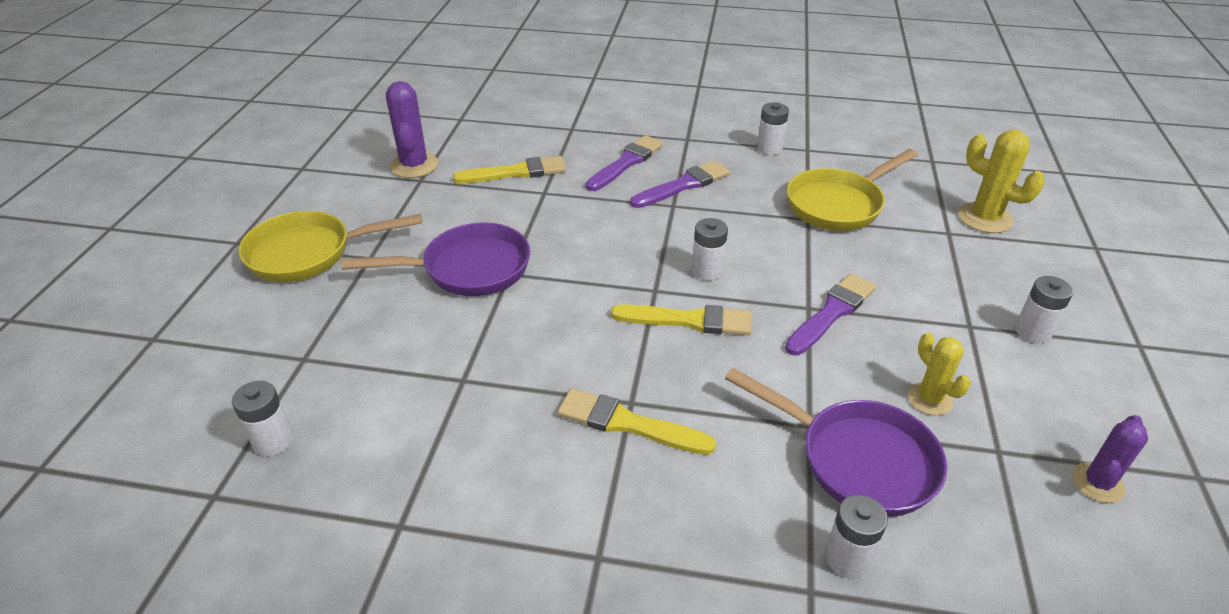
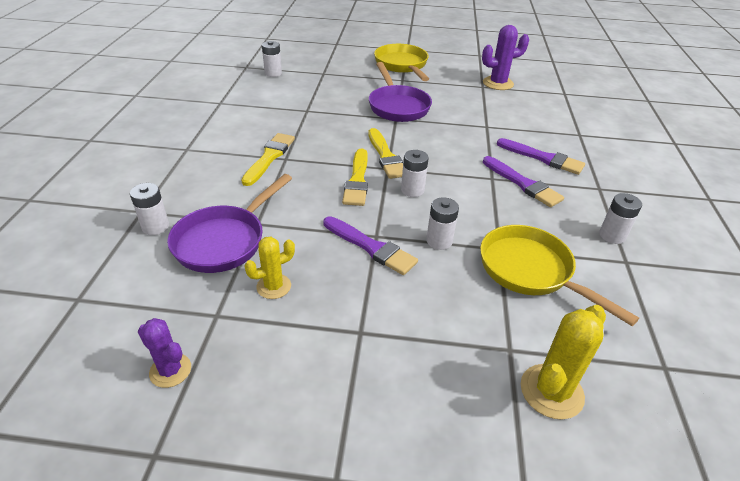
camera: 85 degrees right, 0 degrees up
yellow brush [453,156,566,183] -> yellow brush moved to [368,128,403,179]
white battery [1015,276,1073,343] -> white battery moved to [426,197,459,250]

